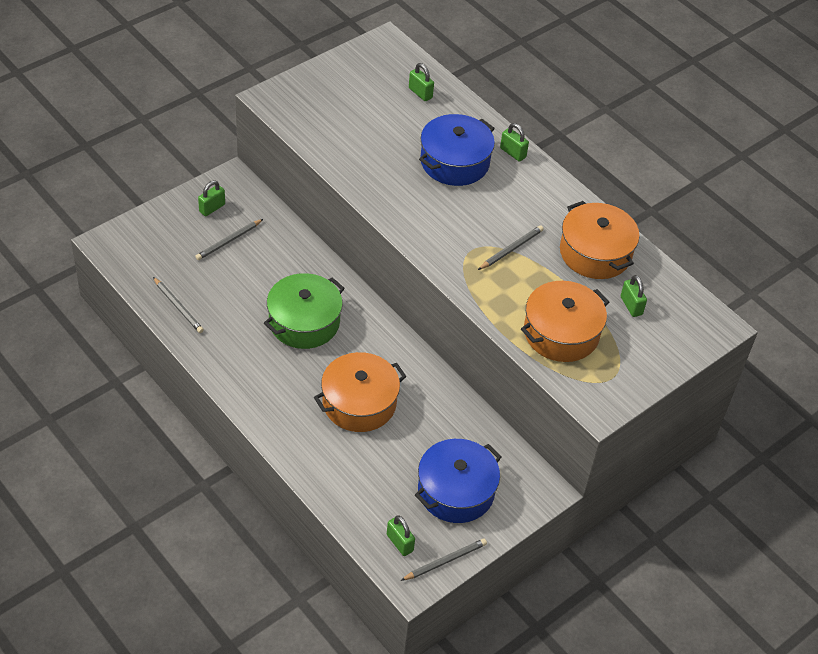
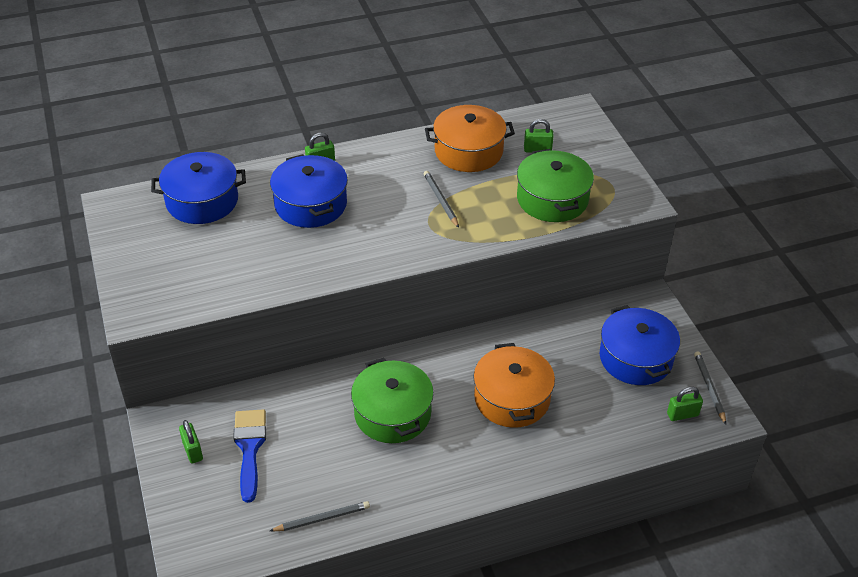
camera: 65 degrees left, 5 degrees down
grey pencil [195,219,263,260] -> blue brush [233,409,266,503]
green padlock [409,63,434,101] -> blue pot [151,152,246,224]
orange pot [521,281,609,362] -> green pot [517,149,594,222]

